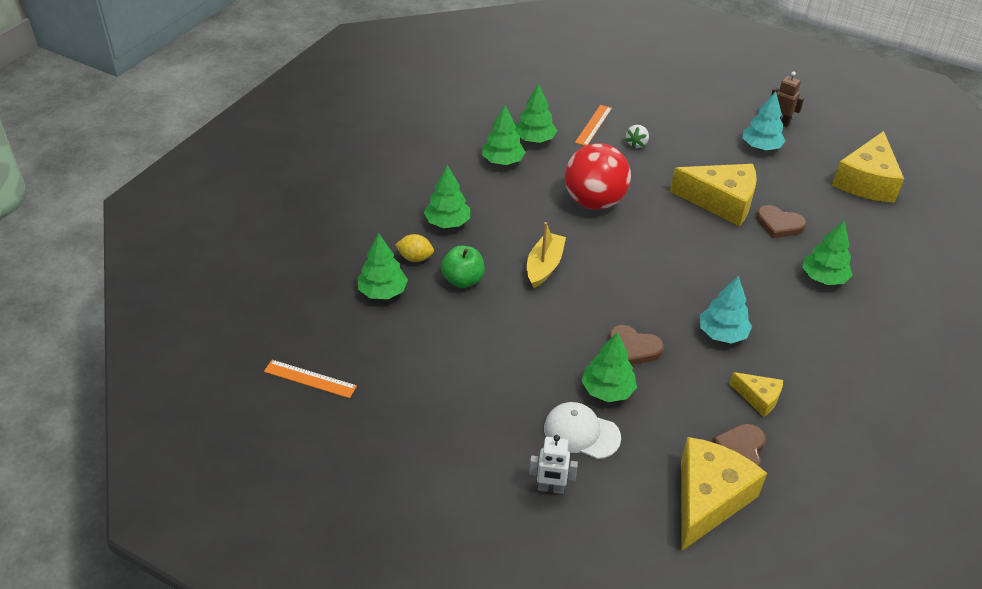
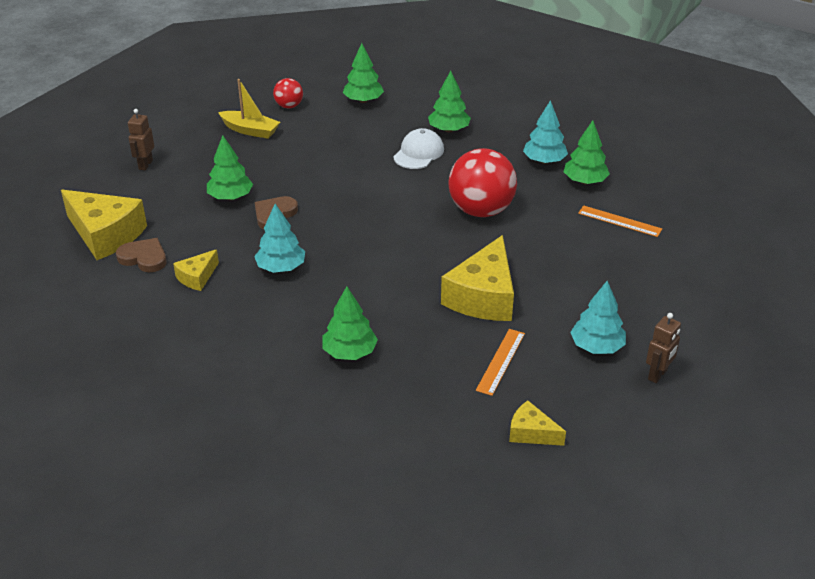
camera: 95 degrees right, 5 degrees down
orange ruler [264,360,357,398] -> orange ruler moved to [476,329,525,396]
yellow lemon [395,234,434,262] -> none
green apple [441,245,485,288] -> none
green tree [482,105,526,165] -> turquoise tree [523,100,568,164]
yellow boat [527,222,566,288] -> yellow boat moved to [218,79,280,139]
white robot [529,435,578,494] -> brown robot [128,109,154,170]
white cap [544,402,621,459] -> white cap moved to [393,128,444,169]
white strawberry [625,125,649,149] -> none
brown heart [756,205,806,238] -> none
yellow cheese [832,131,904,203] -> yellow cheese [509,400,566,446], size x0.51
none -> red ball [273,78,303,108]

